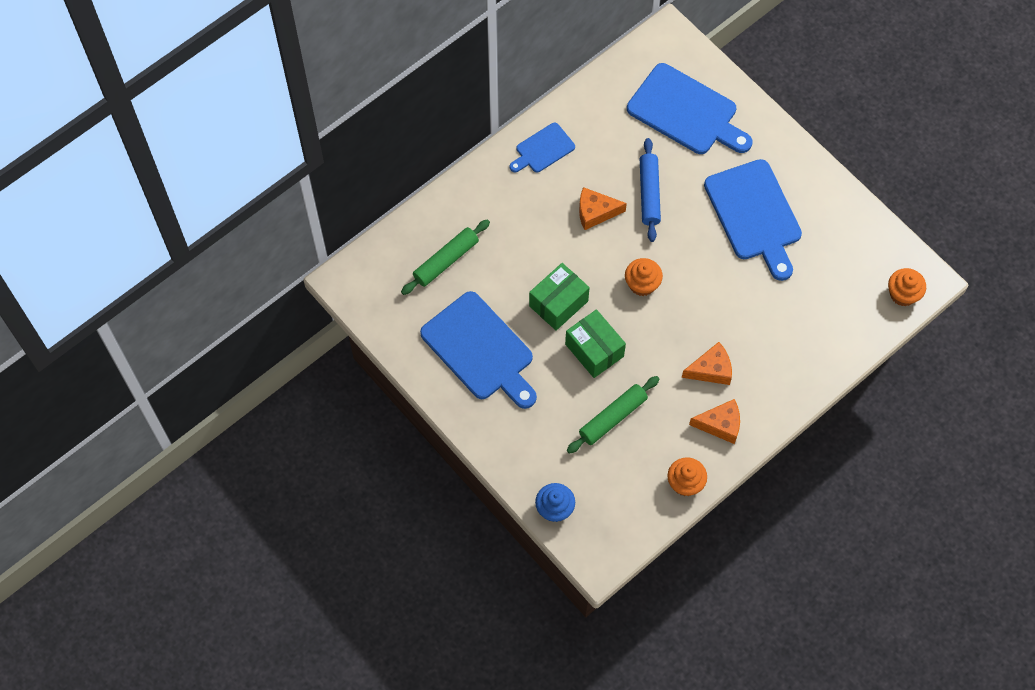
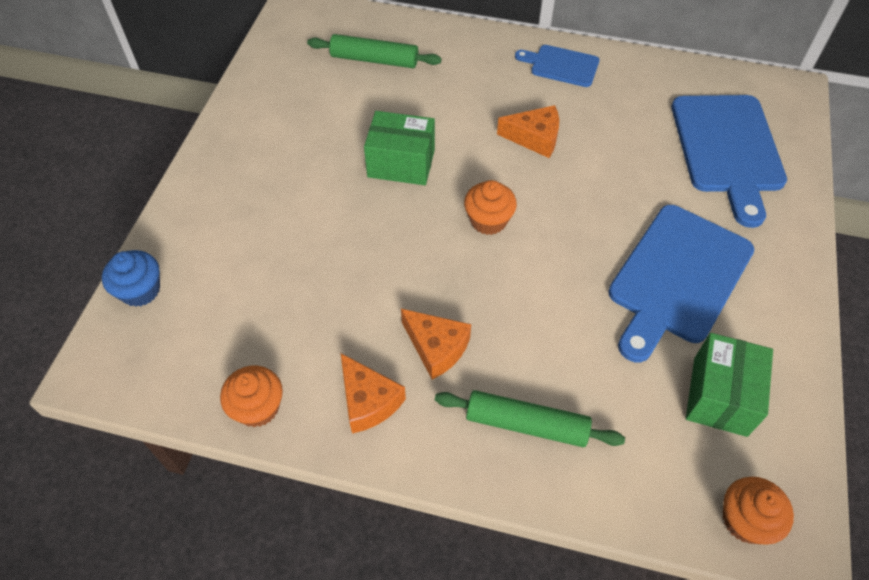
camera: 55 degrees right, 10 degrees down
blue cutting board [420,291,537,409] -> none
green box [565,309,626,378] -> green box moved to [686,333,773,437]
green rolling pin [567,376,659,454] -> green rolling pin moved to [435,390,625,447]
orange cheese [579,187,627,230] -> orange cheese turned 135 degrees clockwise [497,105,559,158]
blue rolling pin [640,138,661,242] -> none

